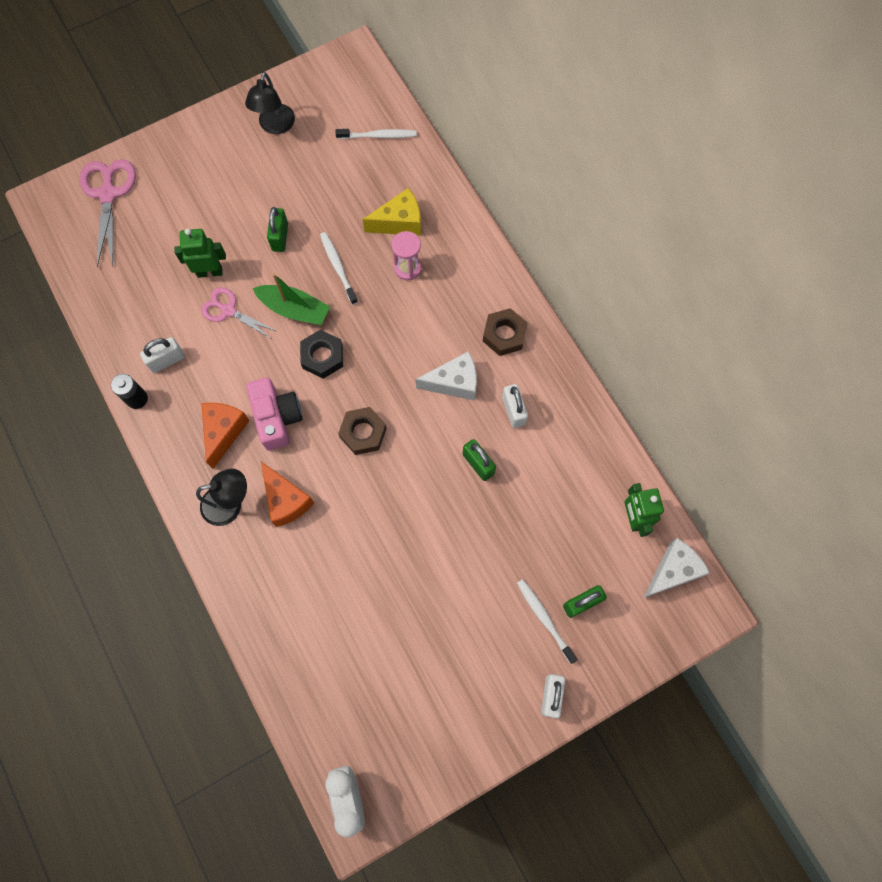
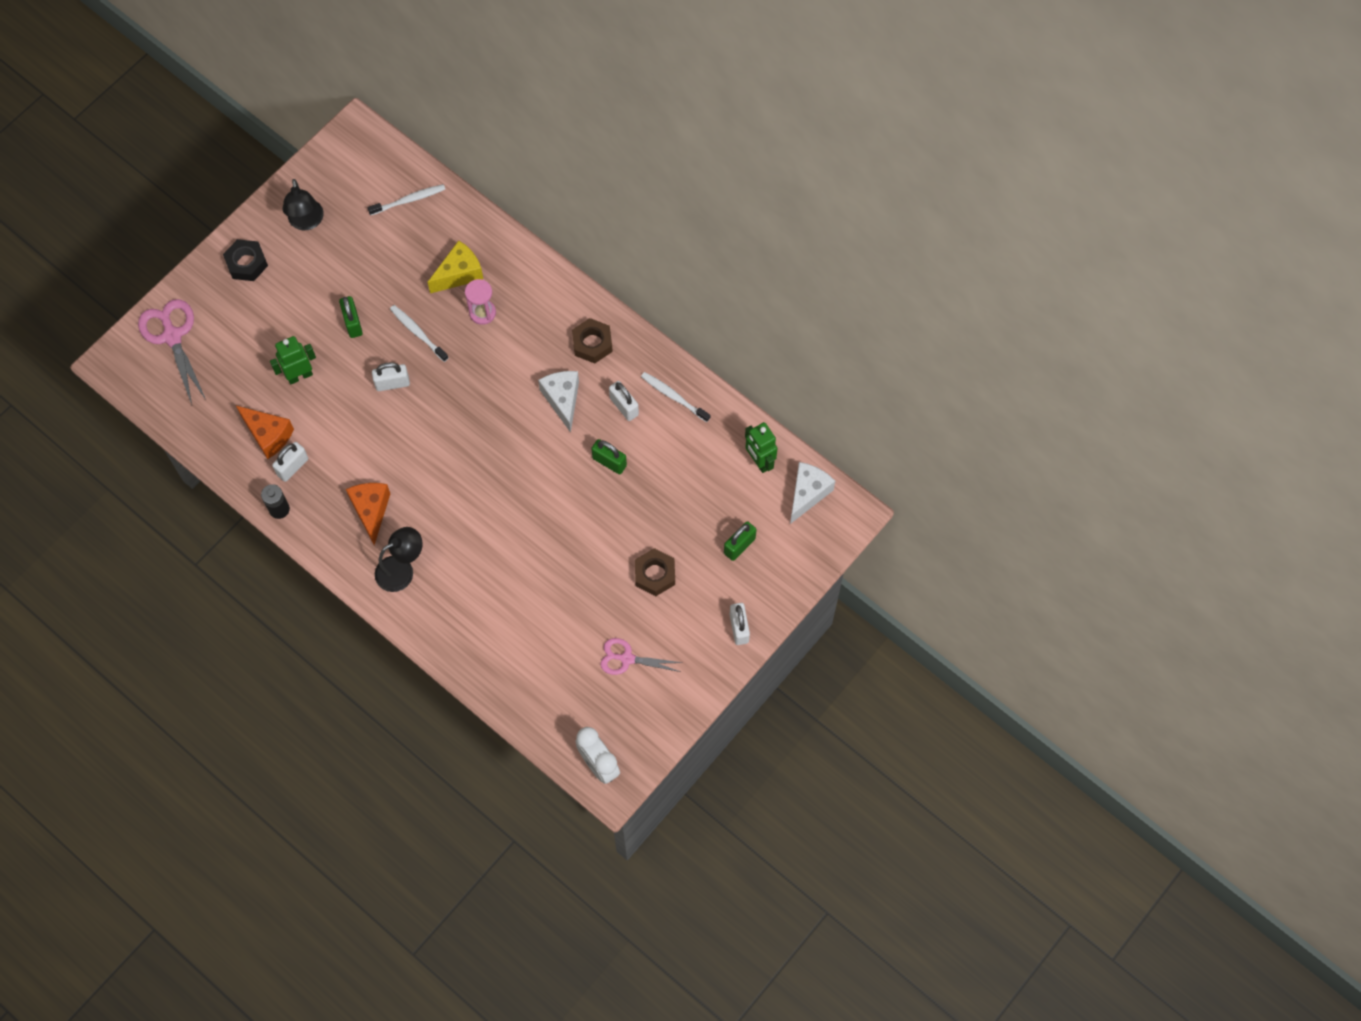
camera: 20 degrees left, 5 degrees down
pink scissors [201,287,278,339] -> pink scissors moved to [600,638,682,675]
pink camera [246,378,303,450] -> none
green boat [253,273,330,325] -> white padlock [372,362,410,391]
orange cheese [261,462,314,527] -> orange cheese moved to [236,406,294,459]
black nut [300,330,343,379] -> black nut moved to [223,239,268,281]
brown nut [338,407,387,455] -> brown nut moved to [635,548,675,596]
white cheese [416,351,477,401] -> white cheese turned 75 degrees counterclockwise [538,371,579,433]
white toothbrush [517,579,578,664] -> white toothbrush moved to [641,372,710,422]

